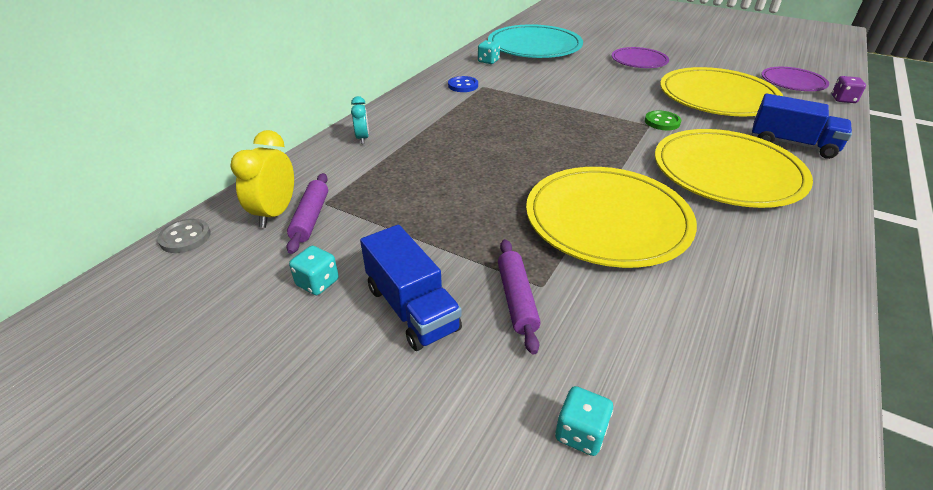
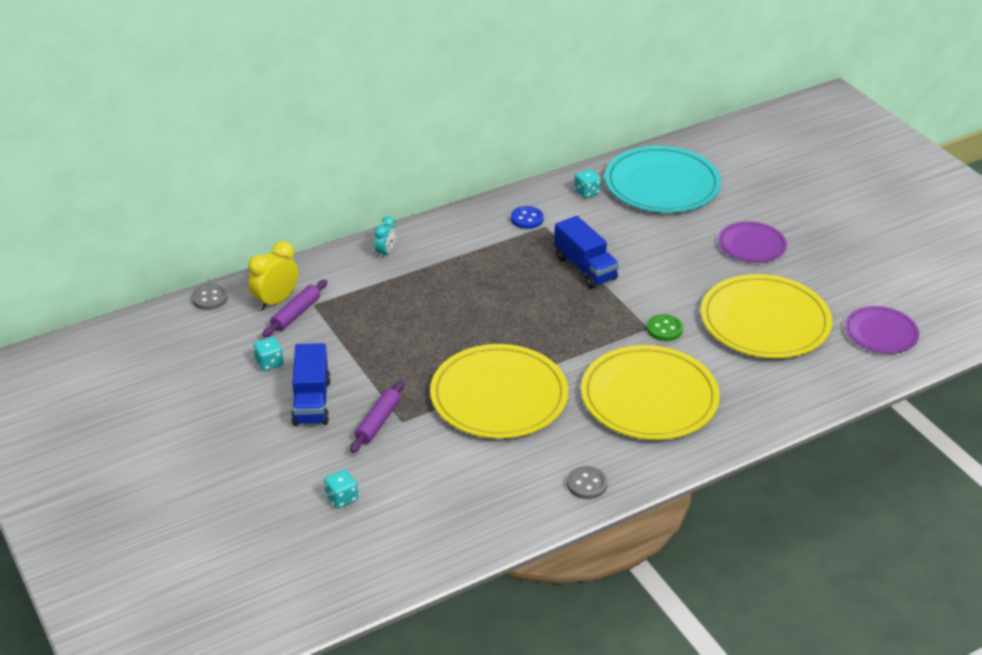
camera: 30 degrees right, 0 degrees up
blue truck [751,93,852,159] -> blue truck moved to [554,216,619,289]
purple dice [832,76,866,103] -> none
none -> grey button [567,466,607,499]

